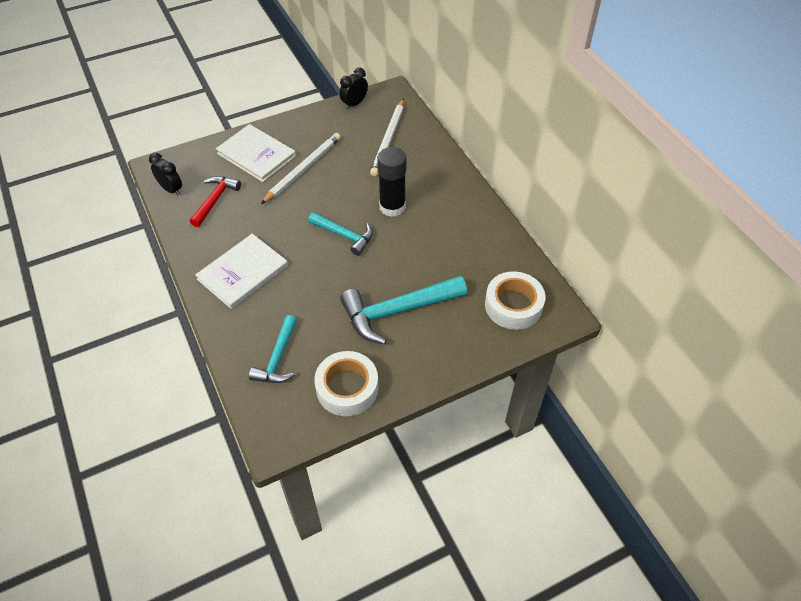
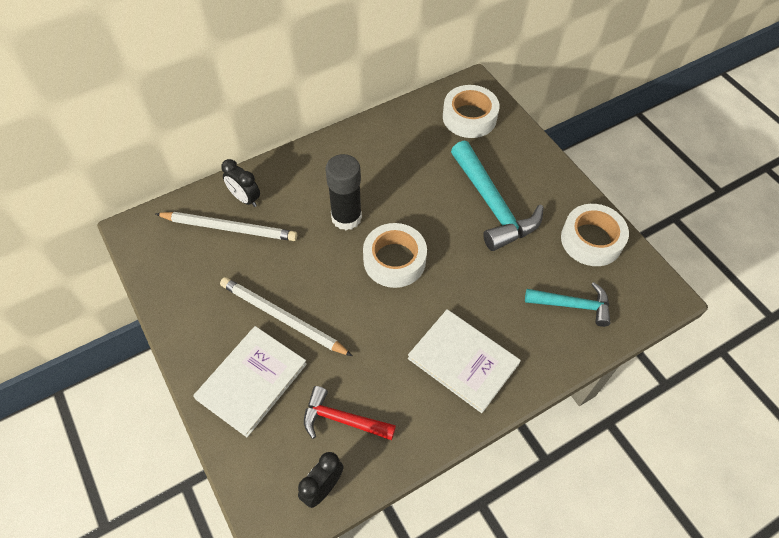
camera: 95 degrees left, 5 degrees up
turquoise hammer [308,212,373,256] -> white tape [363,223,427,288]
black clock [339,67,368,109] -> black clock moved to [221,159,260,207]

